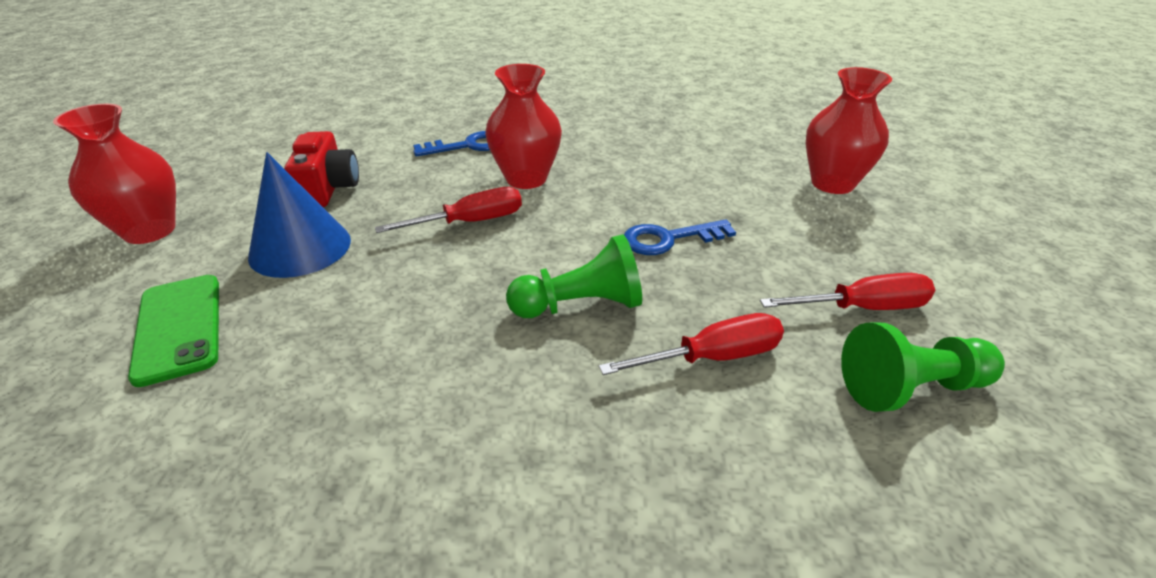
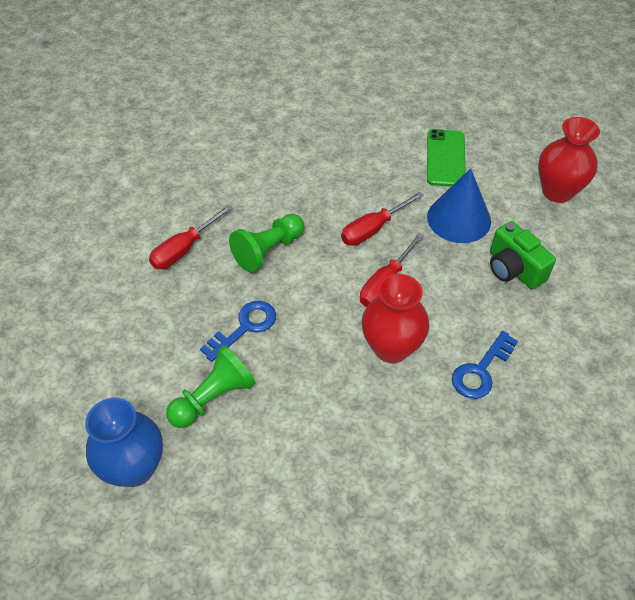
camera: 150 degrees right, 15 degrees up
green phone [128,275,219,387] -> green phone turned 60 degrees clockwise [427,129,466,186]
red camera [284,131,359,207] -> green camera [490,221,556,290]
red screwdriver [760,273,935,310] -> red screwdriver moved to [341,191,424,245]
red vase [806,67,892,194] -> blue vase [85,398,163,487]
green pawn [841,322,1005,412] -> green pawn moved to [166,345,256,428]

